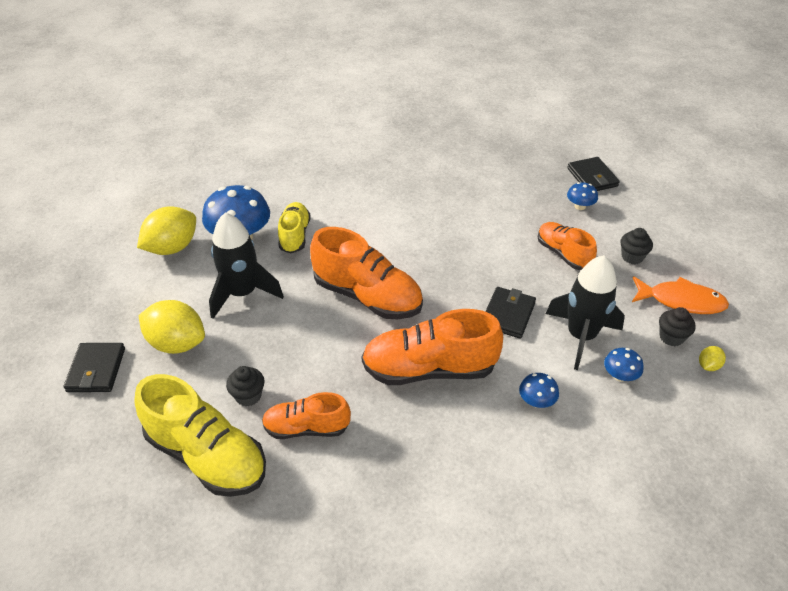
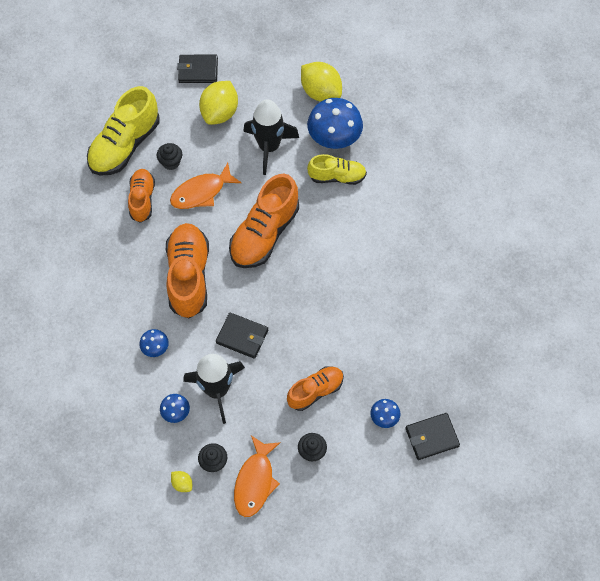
camera: 90 degrees right, 20 degrees up
none -> orange fish [170,163,241,209]

